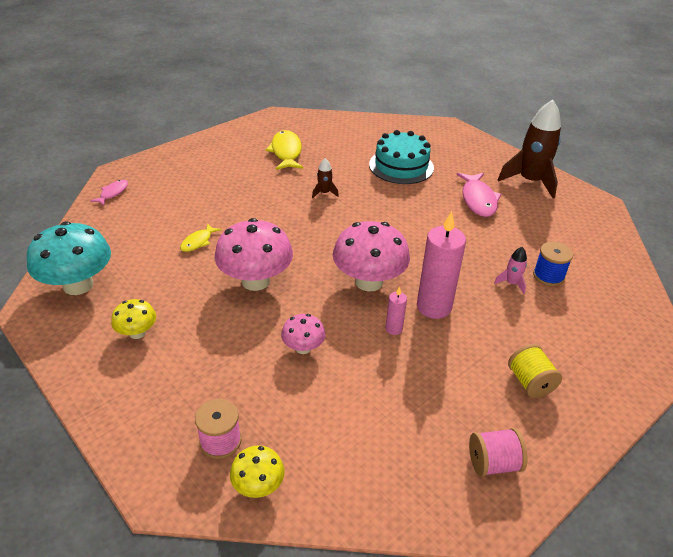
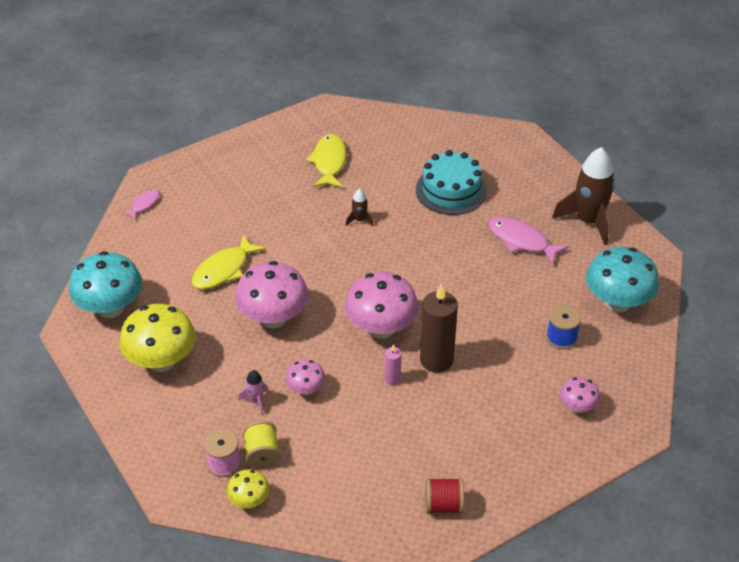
camera: 10 degrees right, 5 degrees up
yellow mushroom [111,299,156,339] -> yellow mushroom [120,304,196,372], size x1.93
yellow fish [180,223,221,252] -> yellow fish [192,235,266,289], size x1.78
pink candle [417,211,466,319] -> brown candle [420,283,458,373]
pink fish [457,173,501,217] -> pink fish turned 120 degrees clockwise [488,216,569,265]
pink spool [469,428,528,477] -> red spool [425,478,464,514]
pink rocket [494,247,527,294] -> pink rocket moved to [238,370,269,415]
yellow spool [508,344,562,398] -> yellow spool moved to [243,421,280,469]
none -> pink mushroom [560,377,600,413]
none -> turquoise mushroom [586,247,659,313]

